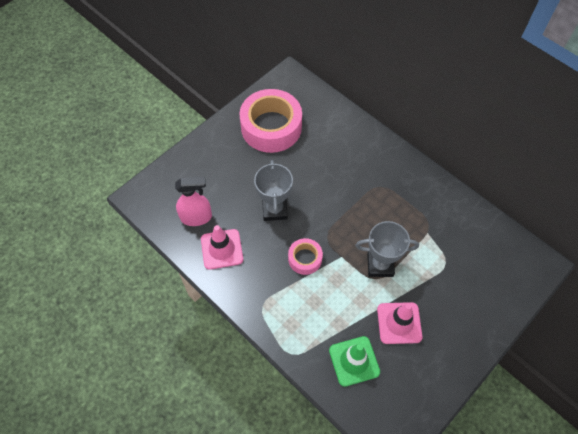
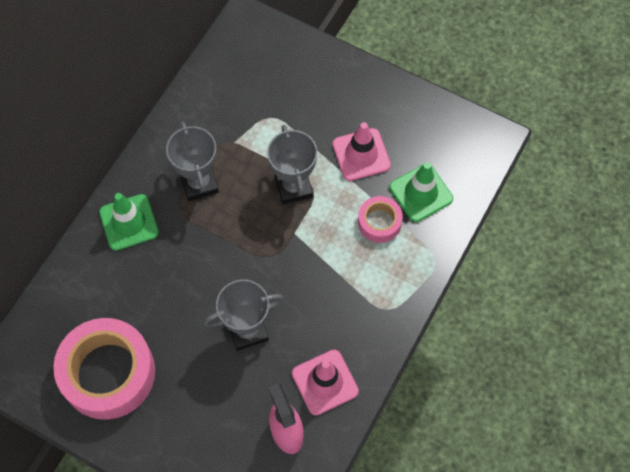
camera: 105 degrees left, 5 degrees up
pink tape [288,238,323,275] -> pink tape moved to [358,196,403,243]
none -> green traffic cone [99,193,159,251]
none -> grey trophy [166,122,219,201]

